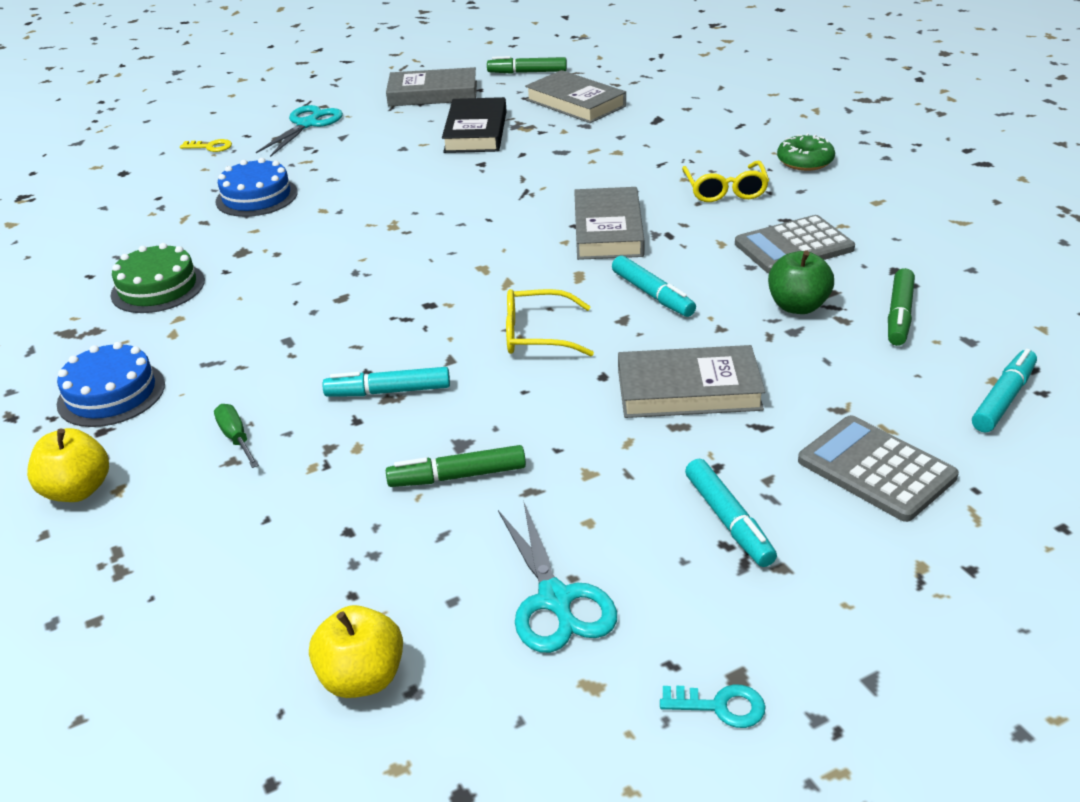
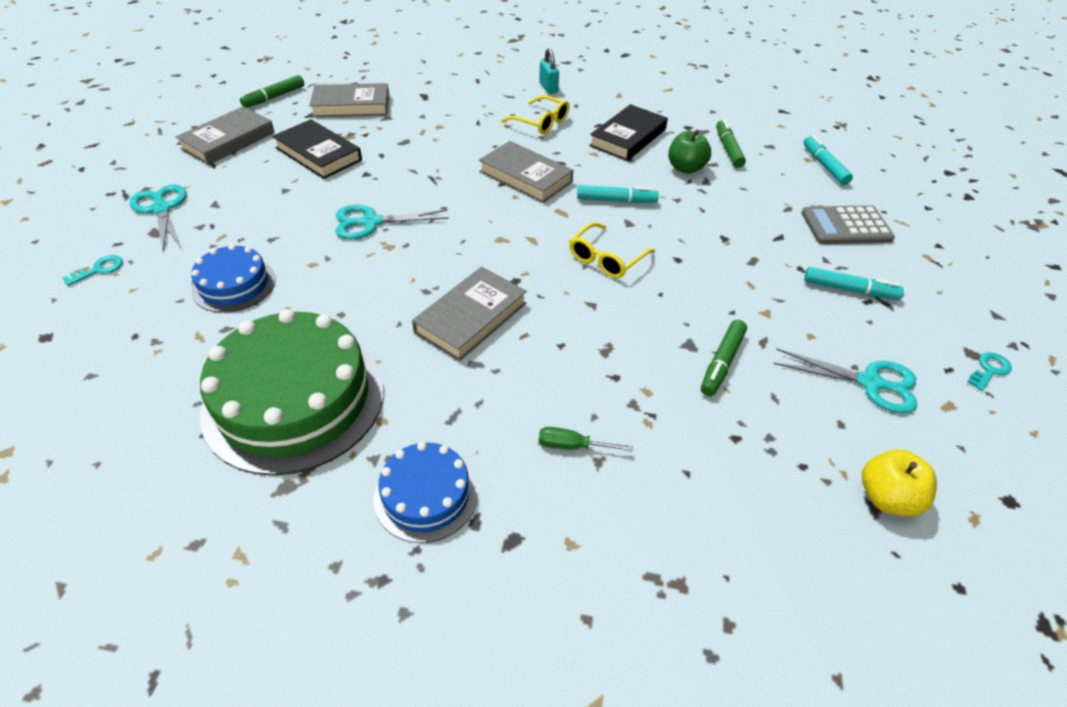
camera: 55 degrees left, 10 degrees up
yellow apple [27,428,109,502] -> none
green cake [111,243,205,313] -> green cake [200,309,384,475], size x1.90
yellow key [180,139,232,152] -> turquoise key [62,255,123,286]
turquoise marker [323,367,450,397] -> none
grey book [618,345,765,418] -> grey book moved to [412,267,527,361]
grey calculator [735,215,855,273] -> black book [589,104,668,161]
green donut [777,133,835,171] -> turquoise padlock [539,48,559,94]
green marker [888,268,915,346] -> green marker turned 150 degrees counterclockwise [716,119,746,168]
none -> turquoise scissors [335,205,449,239]

